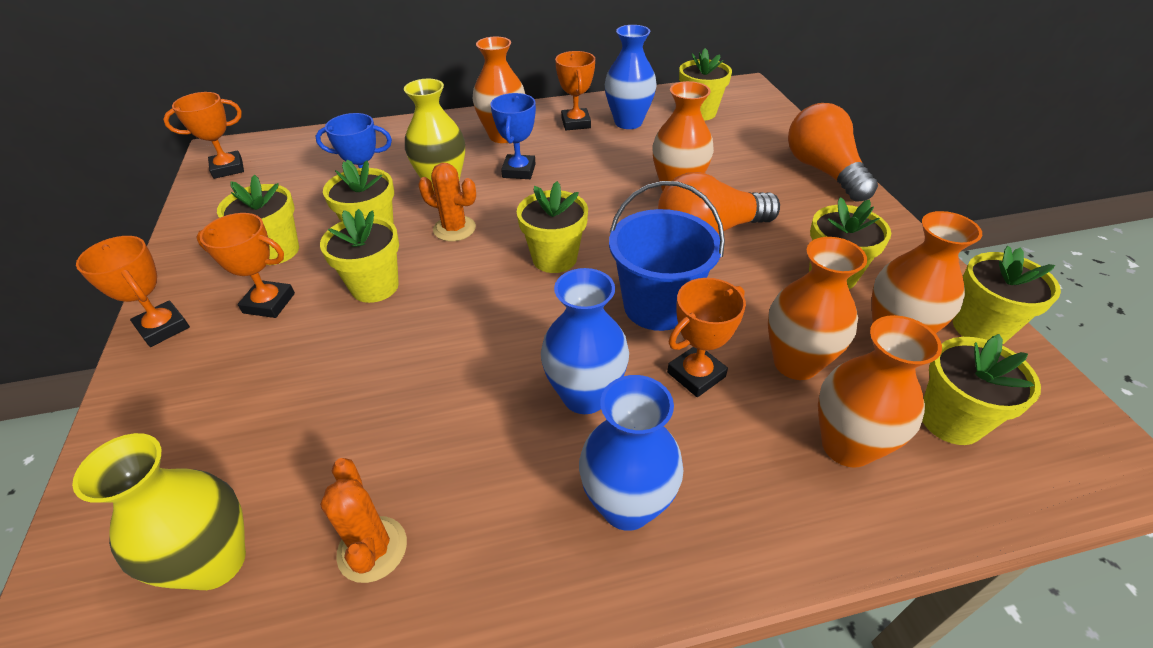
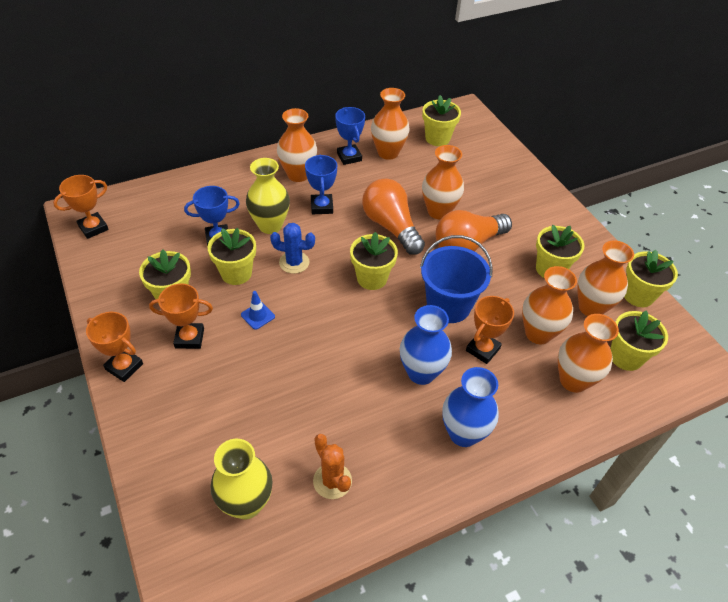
camera: 15 degrees left, 5 degrees up
yellow flower pot [320,209,399,303] -> blue traffic cone [241,291,275,330]
orange cactus [418,163,476,241] -> blue cactus [270,223,315,274]
orange trophy [555,51,595,130] -> blue trophy [335,107,365,165]
blue vase [605,25,656,129] -> orange vase [371,88,410,160]
orange light bulb [788,103,878,202] -> orange light bulb moved to [362,179,425,255]

